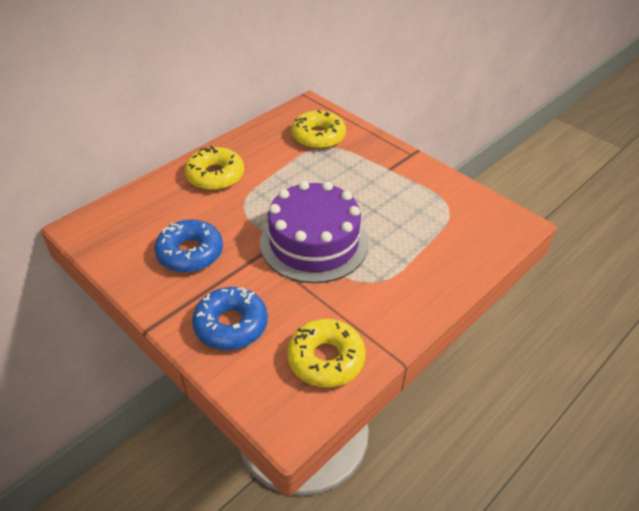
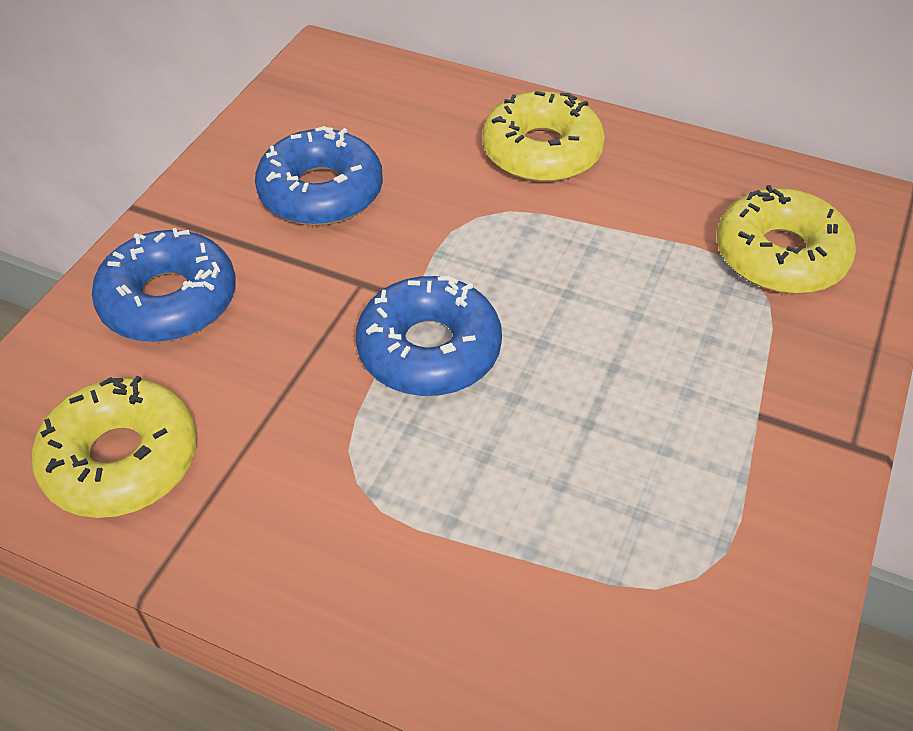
camera: 70 degrees right, 5 degrees up
purple cake [260,181,368,283] -> blue donut [356,276,502,396]

